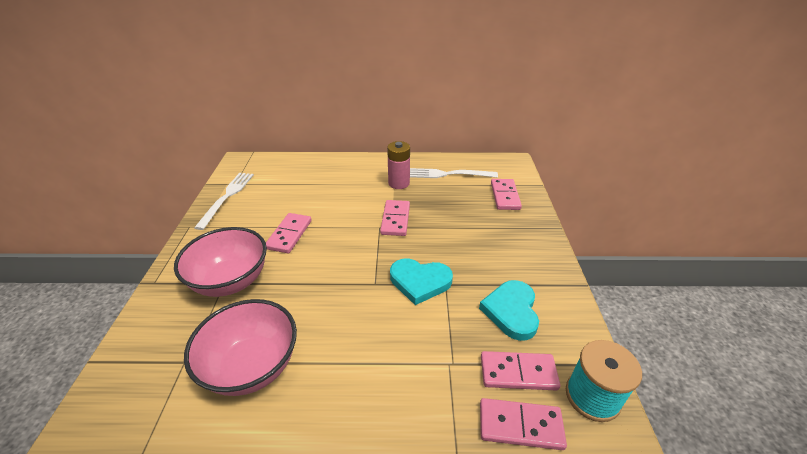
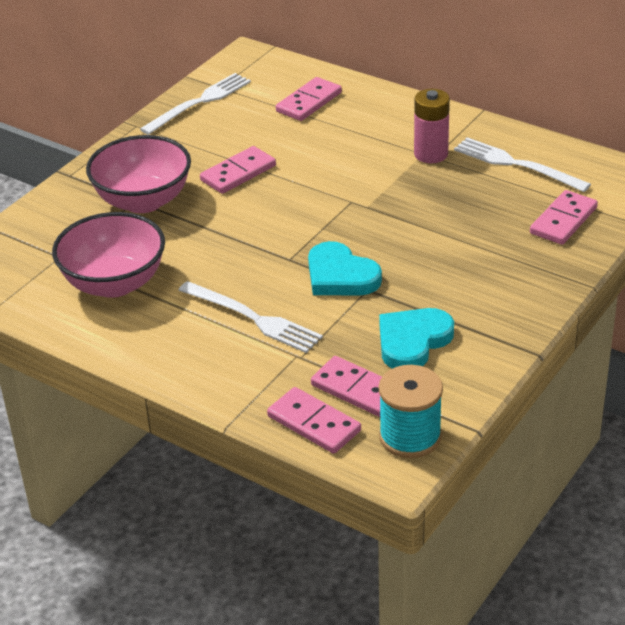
camera: 35 degrees right, 0 degrees up
pink domino [380,200,410,236] -> pink domino moved to [276,77,342,121]
none -> white fork [178,281,323,353]

